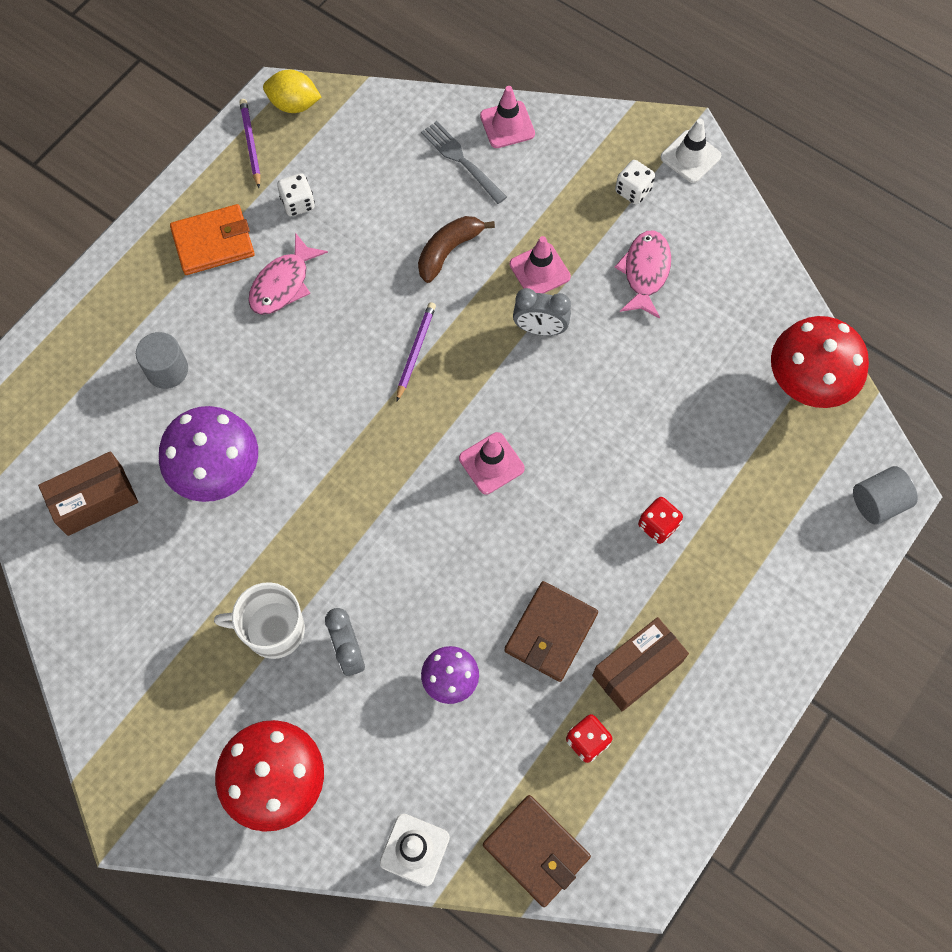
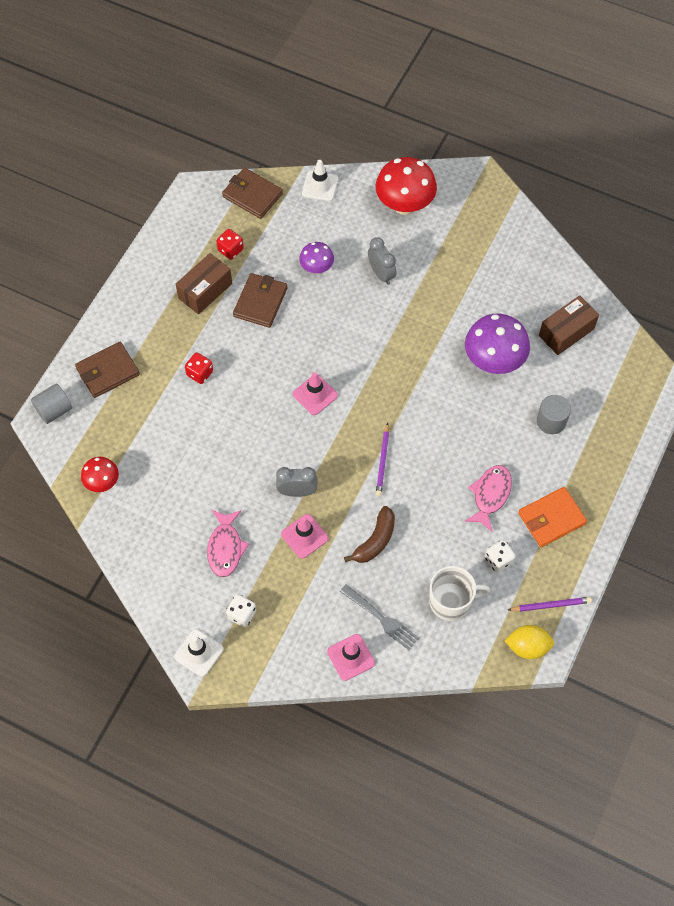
camera: 170 degrees right, 5 degrees down
white mug [214,582,305,659] -> white mug moved to [429,566,490,621]
purple pencil [239,99,261,188] -> purple pencil turned 75 degrees counterclockwise [508,597,592,612]
red mushroom [771,316,869,408] -> red mushroom [81,457,119,492], size x0.56
none -> brown wallet [75,342,140,398]

